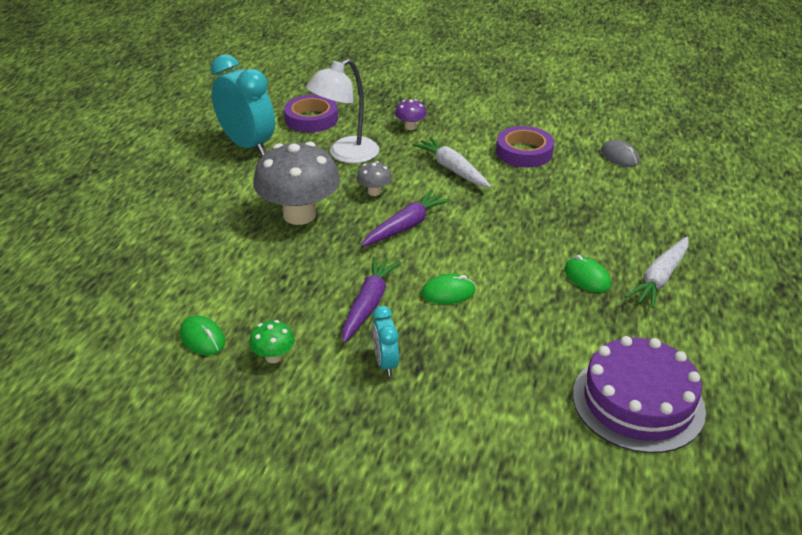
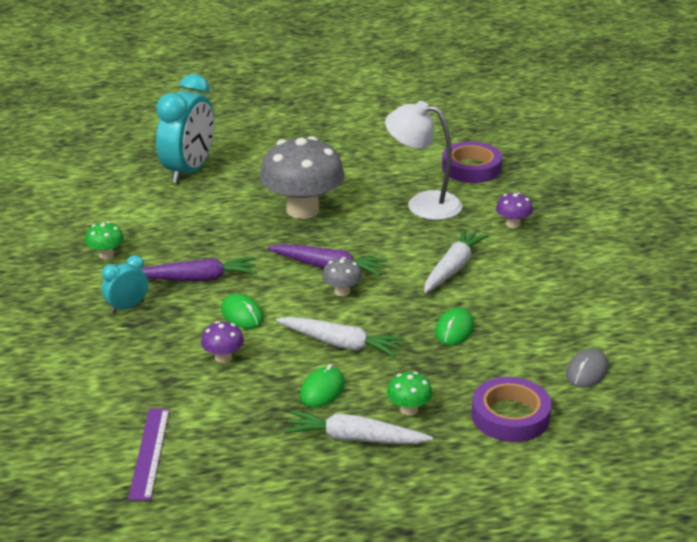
camera: 65 degrees right, 5 degrees down
green mouse [180,315,225,355] -> green mouse moved to [435,307,474,345]
turquoise clock [211,54,275,156] -> turquoise clock moved to [156,74,214,184]
grey mushroom [357,161,392,196] -> grey mushroom moved to [322,257,362,296]
purple tape [496,126,554,167] -> purple tape moved to [471,377,552,442]
purple cake [573,336,706,453] -> purple ruler [128,409,170,501]
none -> purple mushroom [201,321,244,363]
none -> white carrot [276,317,405,357]
none -> green mushroom [387,372,432,416]

